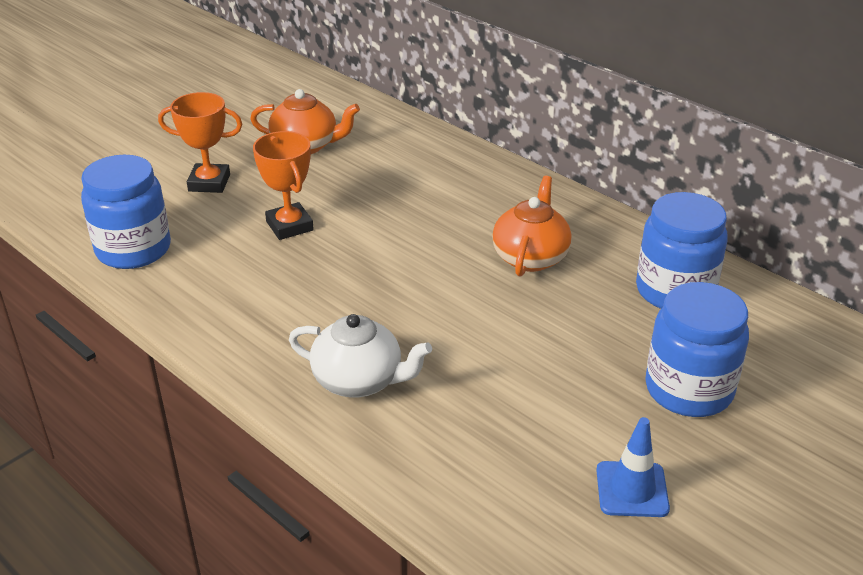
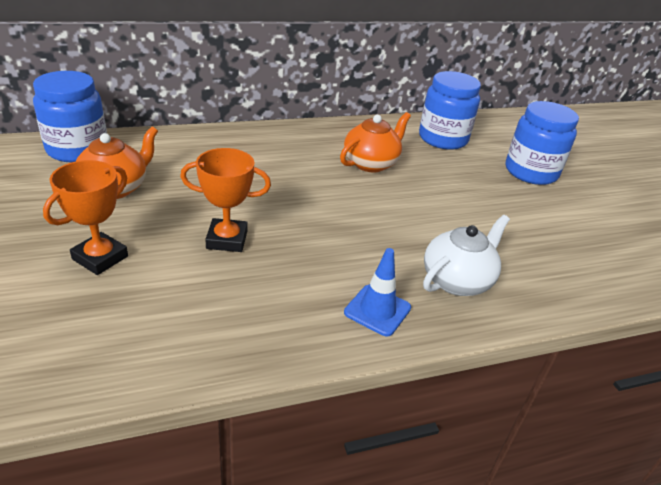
camera: 65 degrees left, 0 degrees up
blue jar [81,155,171,269] -> blue jar moved to [33,71,107,163]
orange teapot [492,176,572,277] -> orange teapot turned 90 degrees clockwise [340,112,411,172]
blue traffic cone [596,417,670,517] -> blue traffic cone moved to [344,248,411,336]

